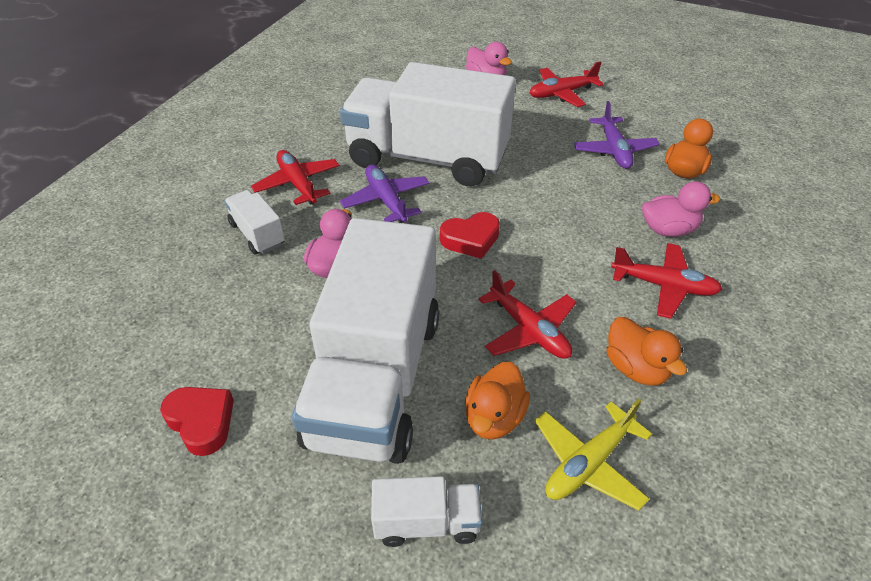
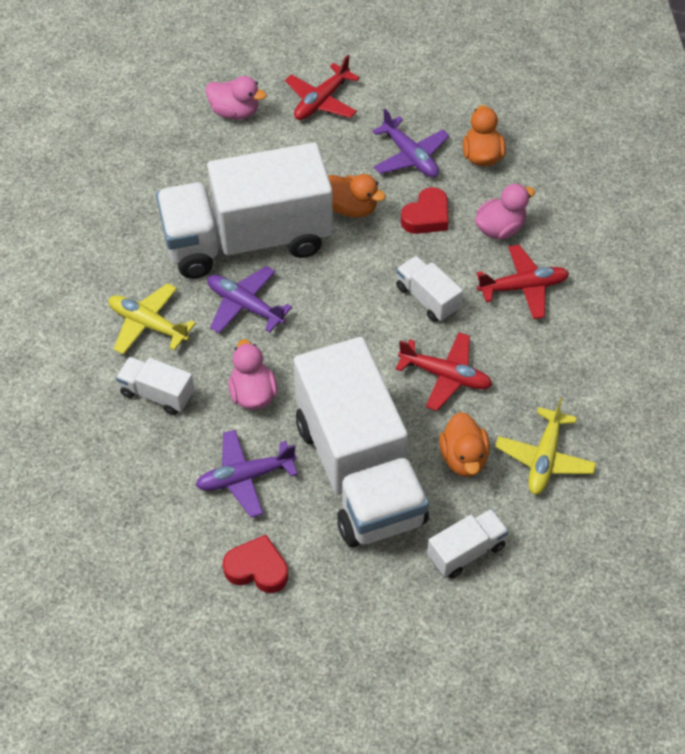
camera: 30 degrees left, 10 degrees up
red plane [251,150,339,205] -> yellow plane [109,283,196,355]
red heart [440,212,500,259] -> red heart moved to [401,187,449,234]
orange duck [607,317,687,386] -> orange duck moved to [328,174,386,218]
none -> purple plane [195,430,298,518]
none -> white truck [396,256,463,322]

